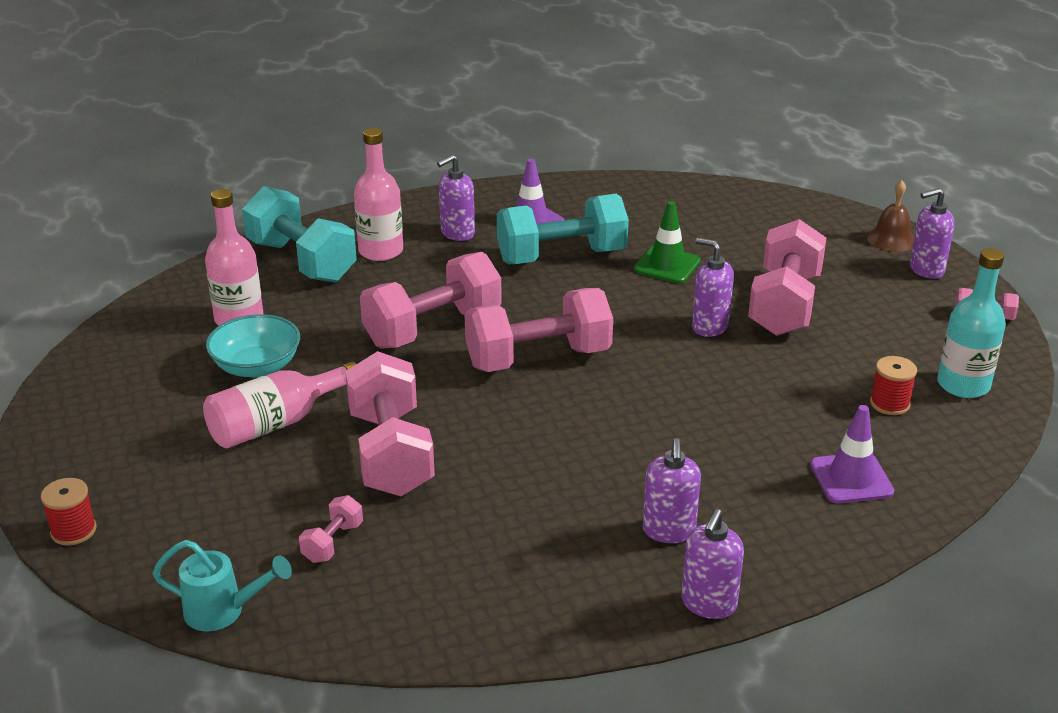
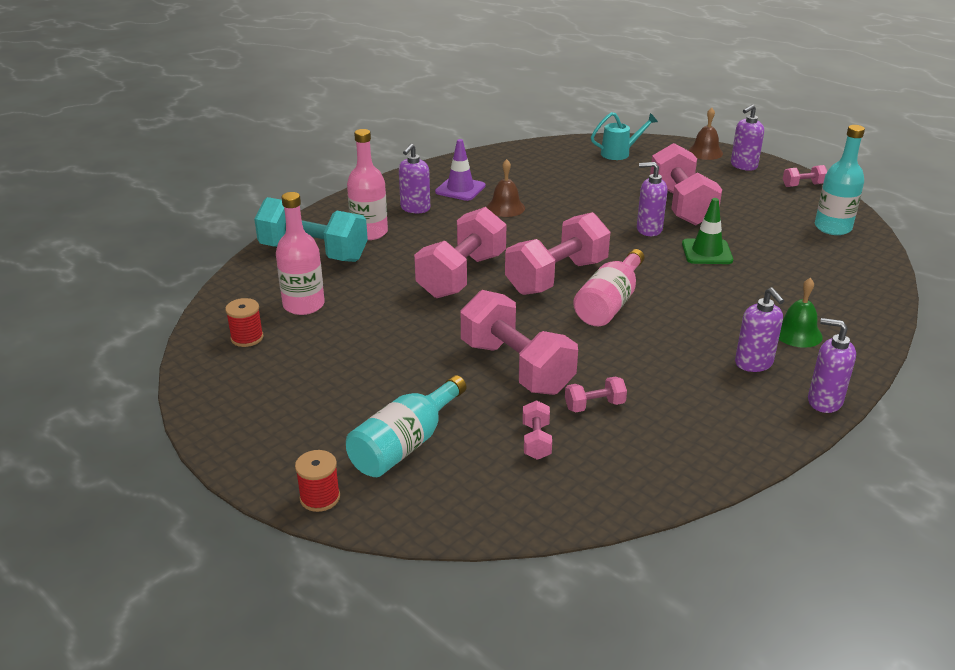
camera: 25 degrees left, 0 degrees up
turquoise watering can [152,540,292,631] -> turquoise watering can moved to [591,112,658,160]
pink bottle [203,361,356,448] -> pink bottle moved to [573,249,645,326]
turquoise bowl [206,314,300,377] -> none
turquoise dumbbell [497,194,629,264] -> brown bell [487,159,525,217]
green traffic cone [634,201,700,283] -> green traffic cone moved to [682,198,733,264]
purple soap dispenser [681,509,744,619] -> purple soap dispenser turned 120 degrees clockwise [808,318,856,413]
purple traffic cone [810,405,894,504] -> none
red spool [870,356,917,415] -> red spool moved to [225,298,264,347]
none -> turquoise bottle [346,375,466,477]
none -> pink dumbbell [565,376,627,412]
none -> green bell [779,278,823,348]

